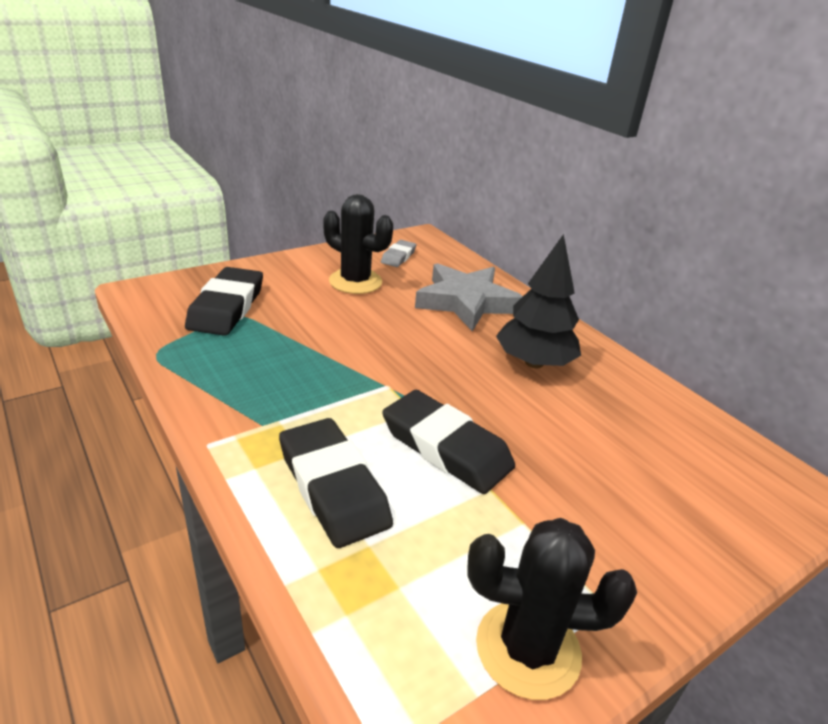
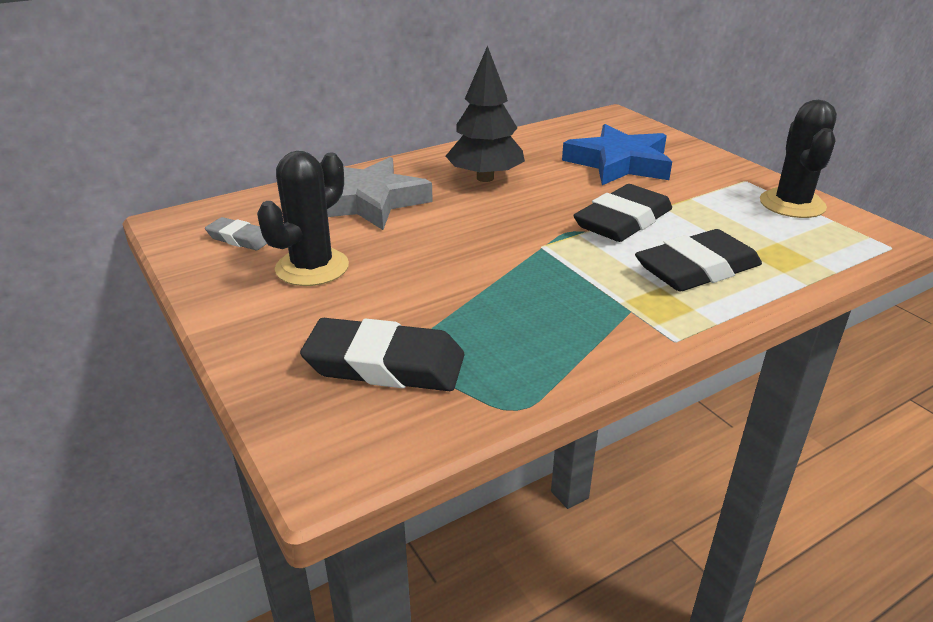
camera: 85 degrees left, 0 degrees up
none -> blue star [562,124,672,185]

